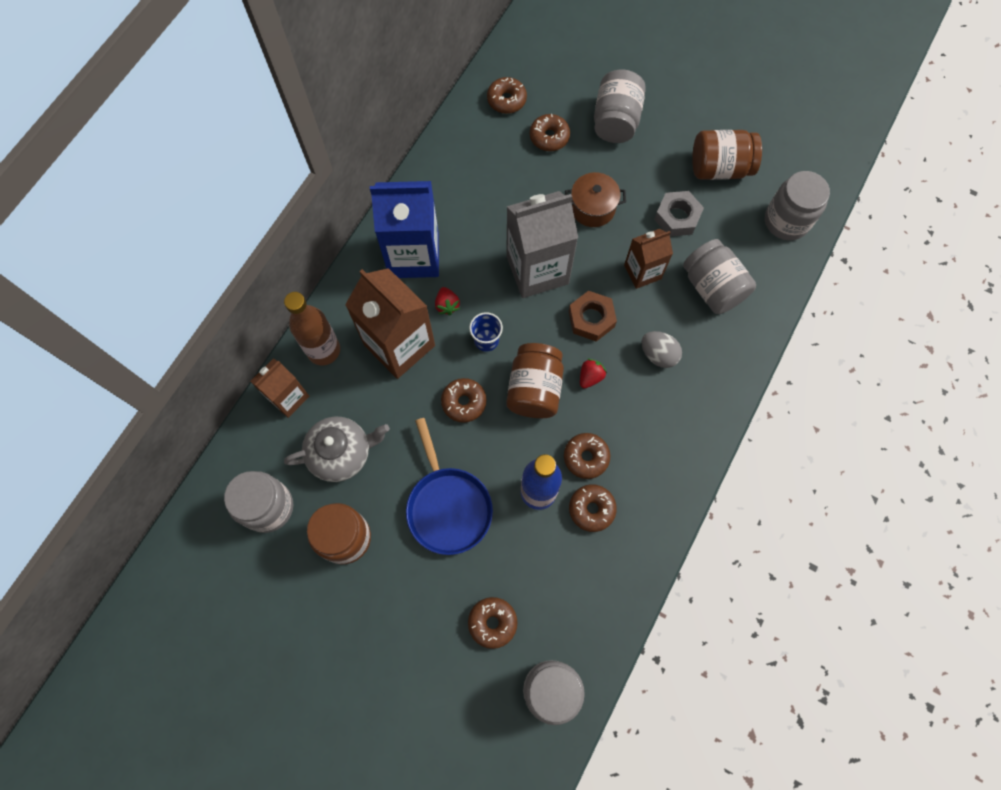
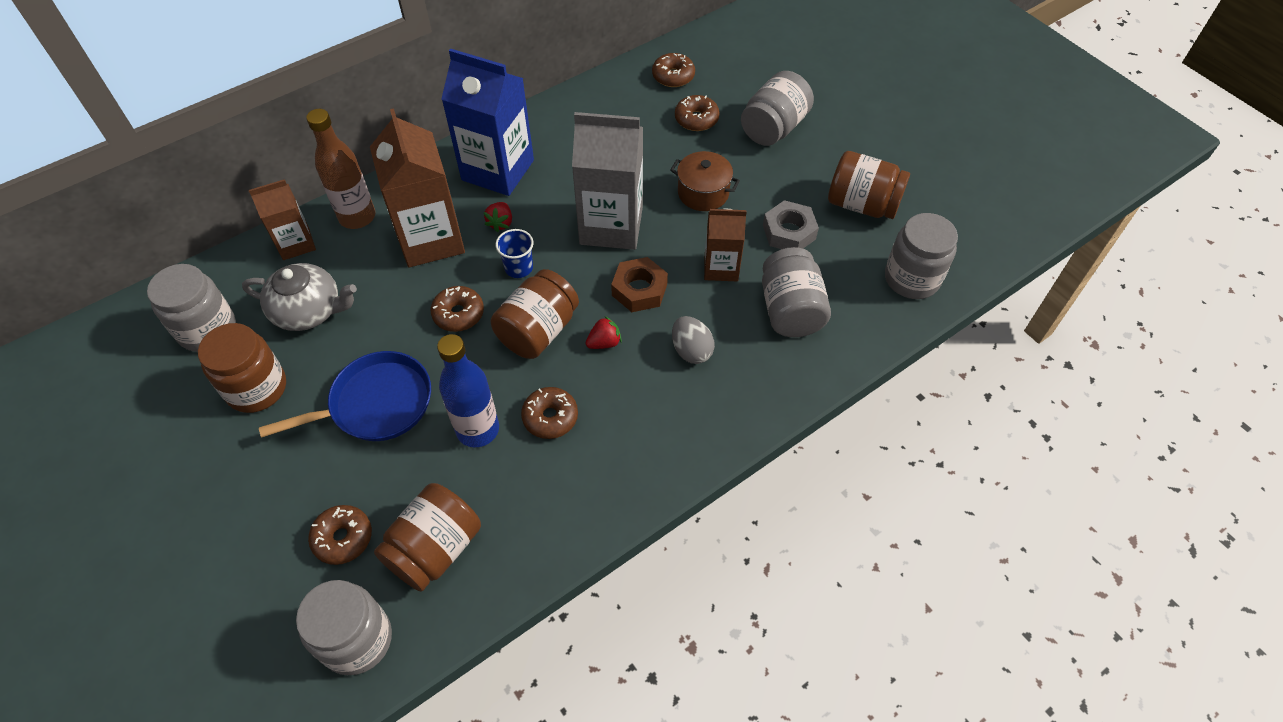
camera: 25 degrees right, 15 degrees down
blue pan [406,418,493,555] -> blue pan turned 120 degrees counterclockwise [259,351,431,441]
brown donut [569,484,617,532] -> none
none -> brown jar [374,483,481,591]

